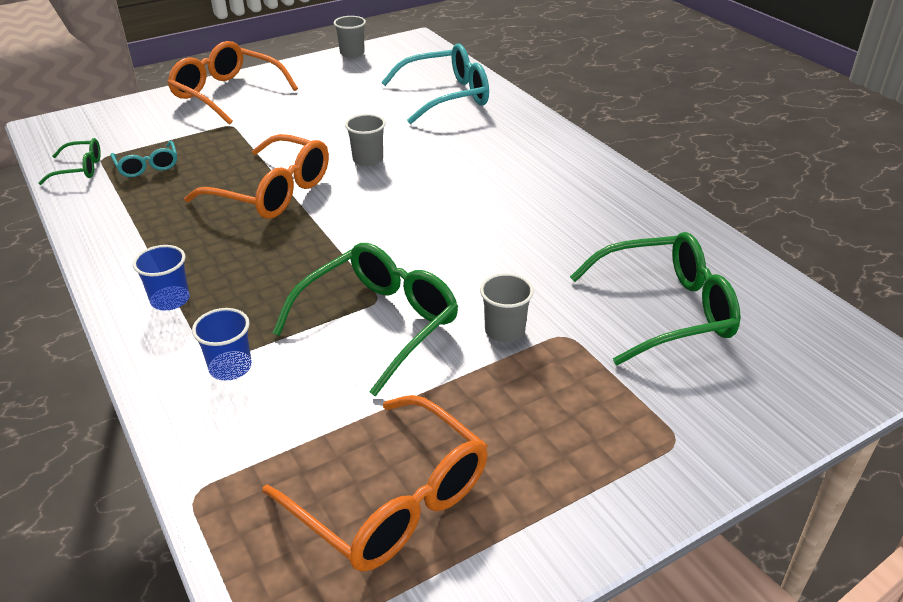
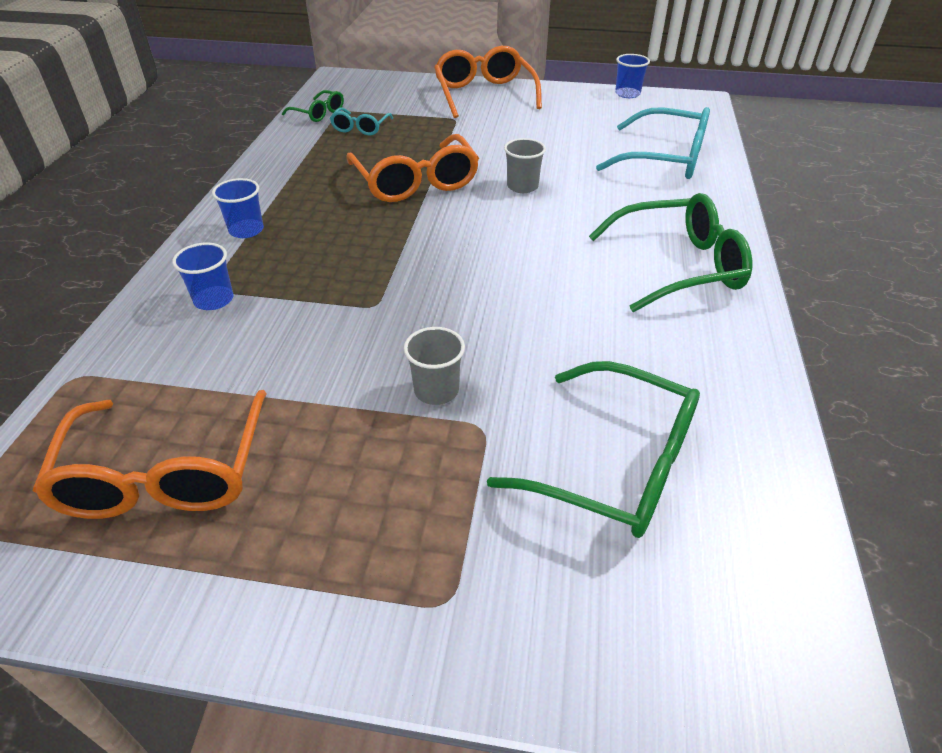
camera: 40 degrees right, 5 degrees up
green glasses [273,243,458,397] -> green glasses moved to [589,193,752,312]
grey cup [334,16,366,58] -> blue cup [615,54,650,98]

